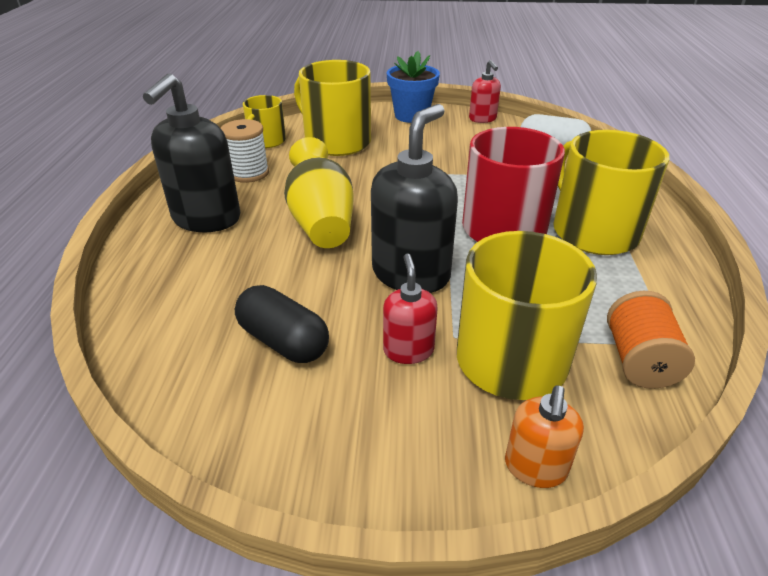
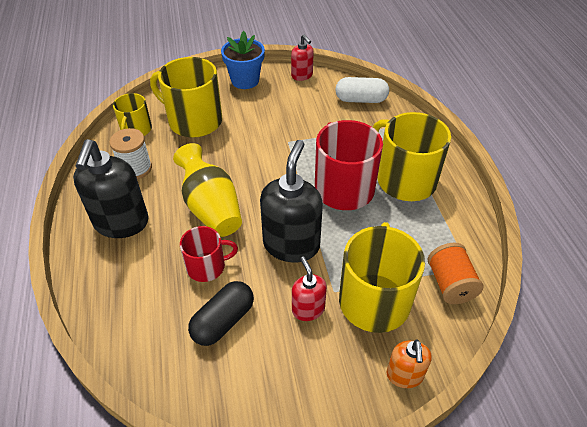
camera: 15 degrees left, 10 degrees up
black capsule [235,285,329,363] -> black capsule turned 75 degrees counterclockwise [188,281,254,346]
none -> red mug [180,226,238,282]

